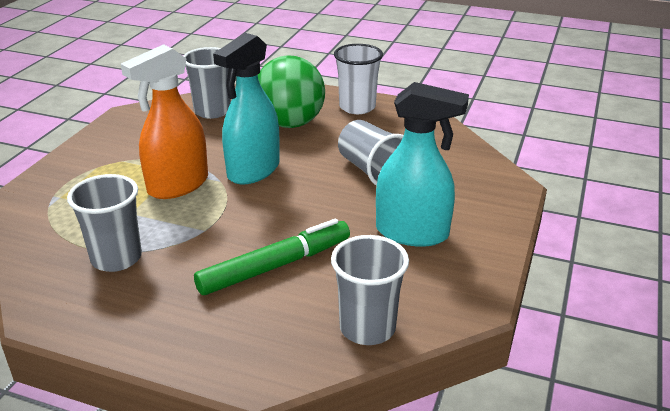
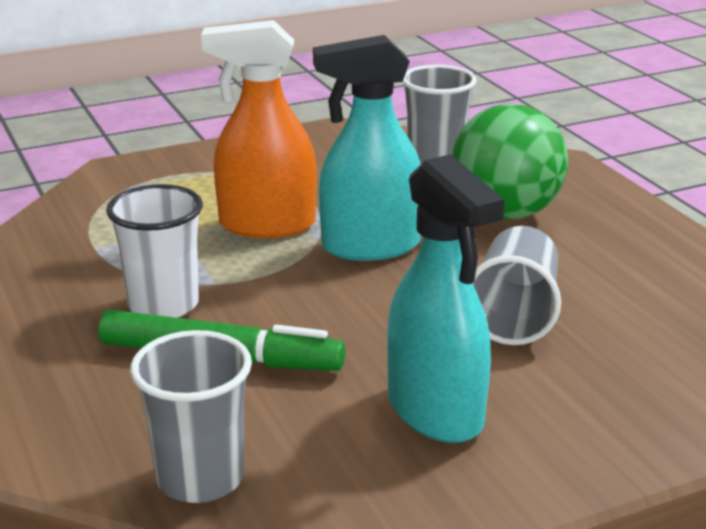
camera: 45 degrees right, 5 degrees down
grey cup [67,174,142,272] -> none
white cup [334,44,383,114] -> white cup moved to [106,184,203,318]

